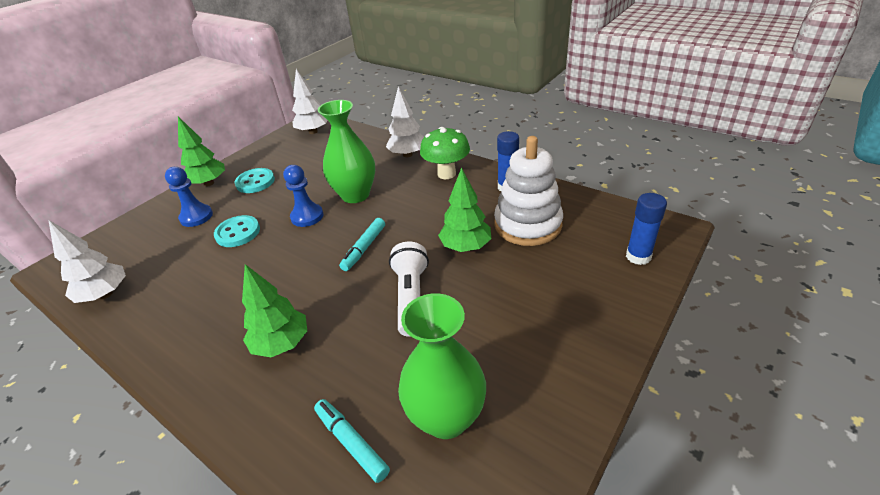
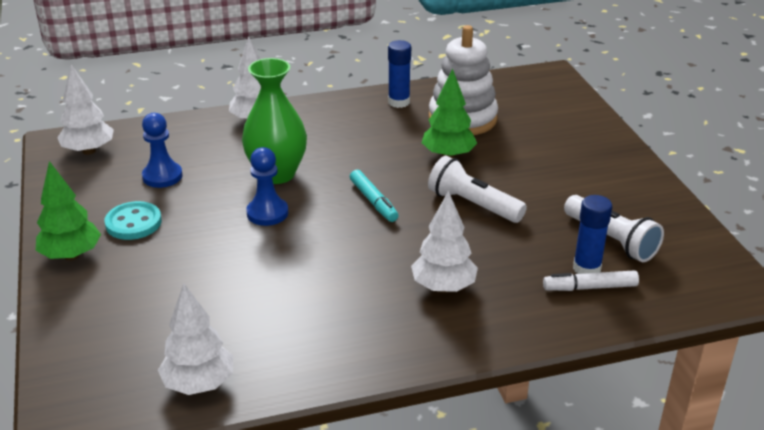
camera: 55 degrees left, 5 degrees down
blue pawn [165,167,213,227] -> blue pawn moved to [142,113,183,188]
turquoise button [214,215,260,247] -> none
green tree [242,264,307,357] -> white tree [411,191,478,292]
turquoise marker [314,399,390,483] -> white marker [543,270,639,291]
green vase [398,293,486,439] -> white flashlight [564,195,664,262]
green mushroom [420,127,470,179] -> none
blue glue stick [626,193,667,265] -> blue glue stick moved to [573,195,612,274]

